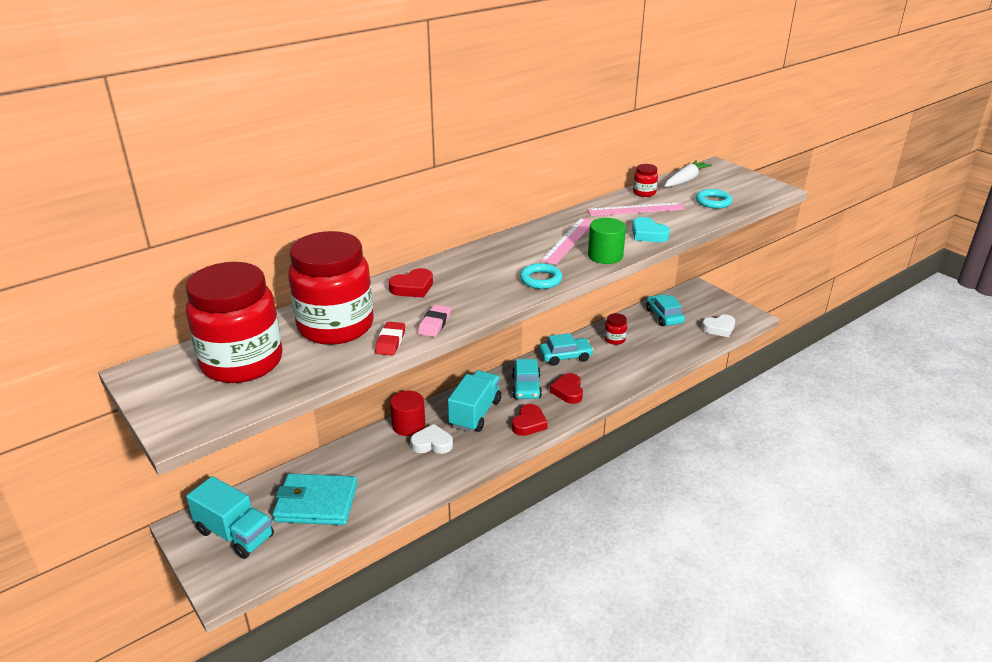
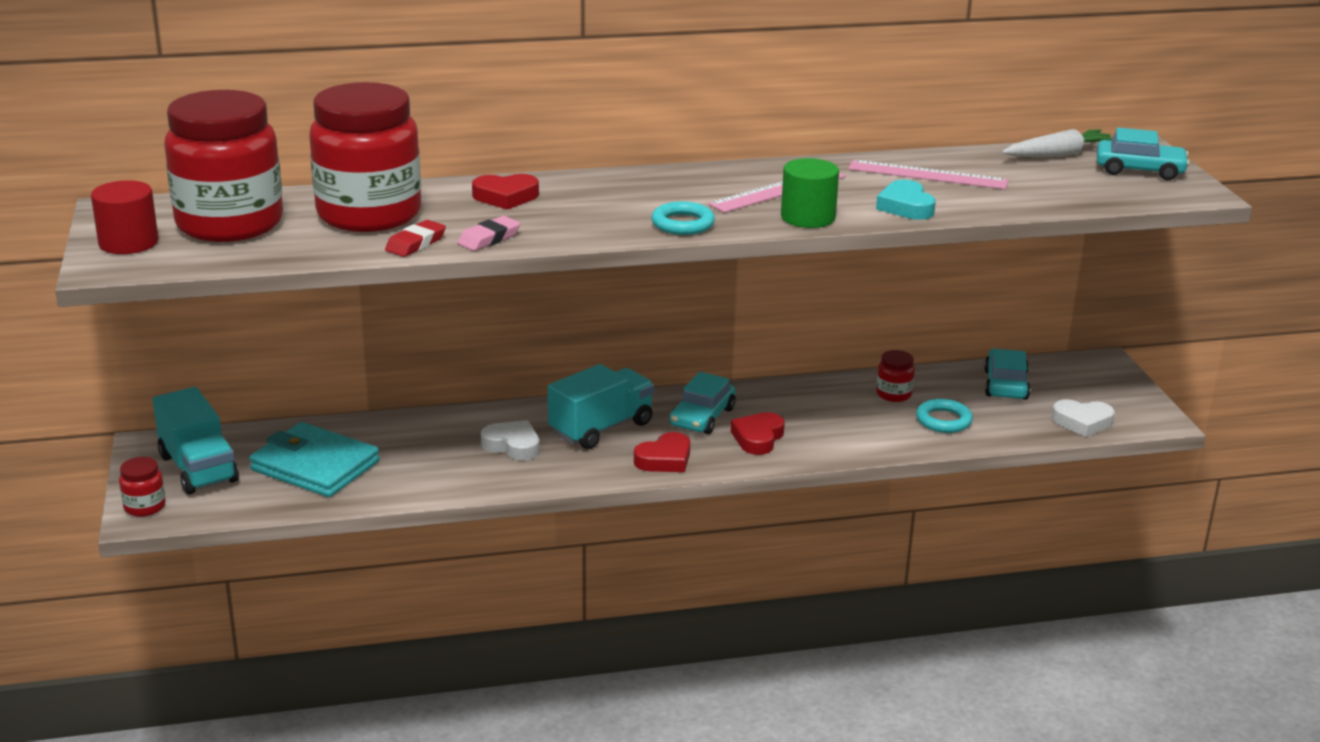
camera: 25 degrees right, 5 degrees down
red cylinder [390,391,425,436] -> red cylinder moved to [91,180,158,254]
turquoise car [539,333,594,366] -> turquoise car moved to [1097,127,1190,180]
red jar [633,164,658,197] -> red jar moved to [119,457,166,517]
turquoise ring [696,189,732,209] -> turquoise ring moved to [916,399,973,433]

